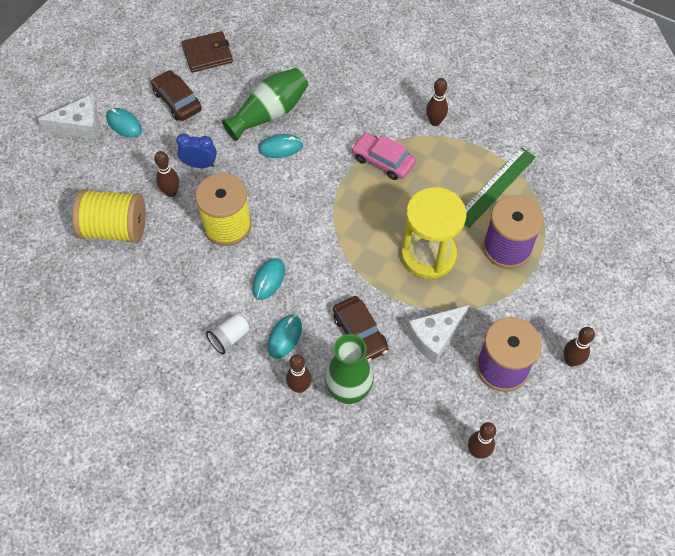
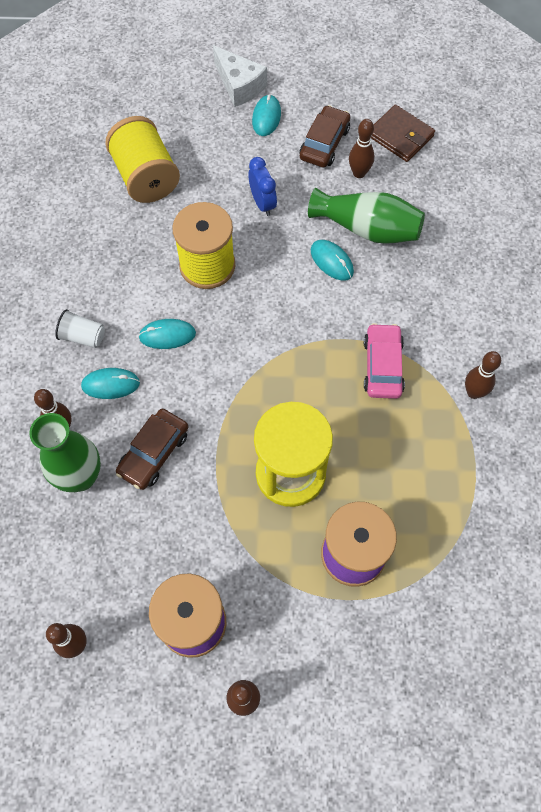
camera: 60 degrees right, 5 degrees up
brown bowling pin [154,151,180,197] -> brown bowling pin moved to [349,119,374,178]
white cheese [407,305,469,364] -> none
green ruler [464,147,536,228] -> none

